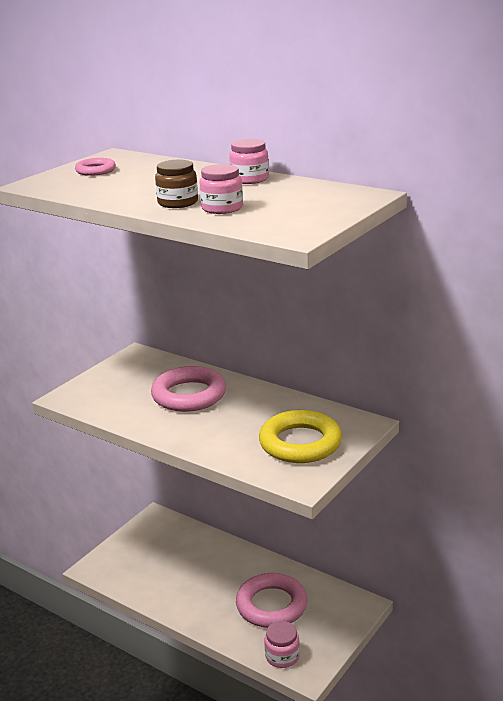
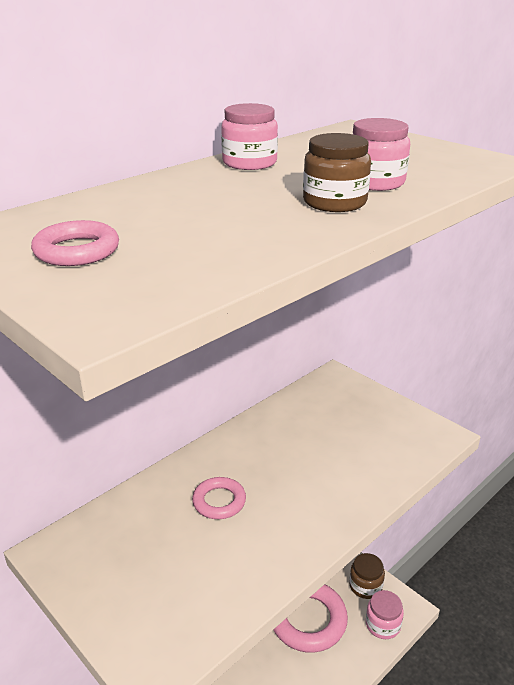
camera: 80 degrees left, 5 degrees up
pink ring [151,366,226,412] -> pink ring [192,477,246,519], size x0.51
yellow ring [259,410,342,463] -> none
none -> brown jar [349,553,385,599]

